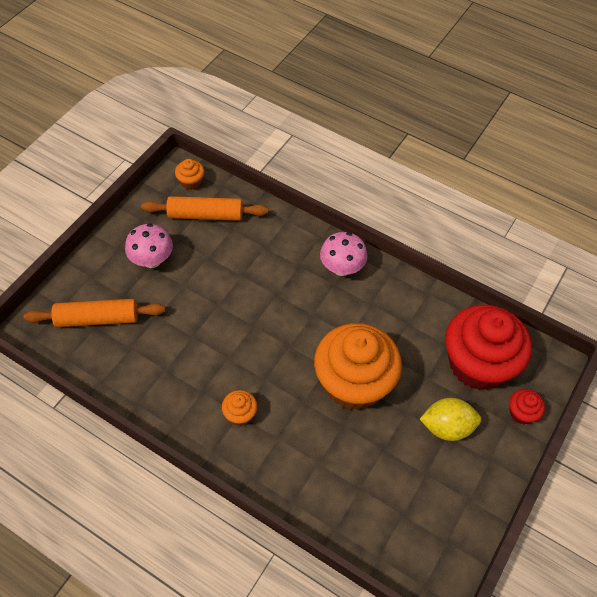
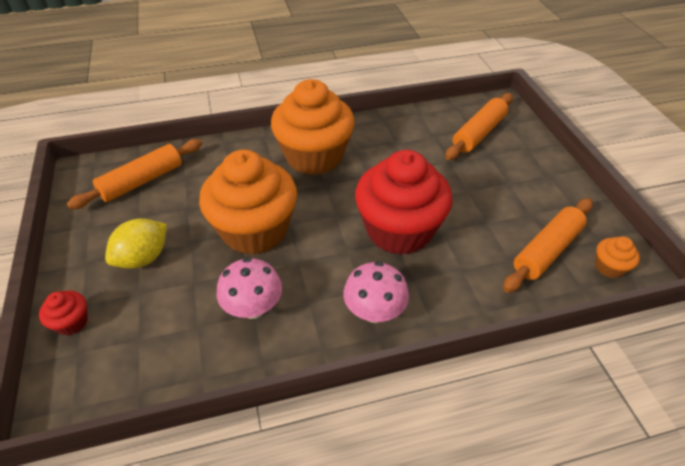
camera: 135 degrees right, 10 degrees down
pink mushroom [125,223,173,268] -> pink mushroom moved to [217,257,282,319]
orange cupcake [222,390,257,426] -> orange cupcake [271,79,355,175], size x2.45
red cupcake [445,305,532,390] -> red cupcake moved to [355,150,453,255]
none -> orange rolling pin [67,139,202,209]

